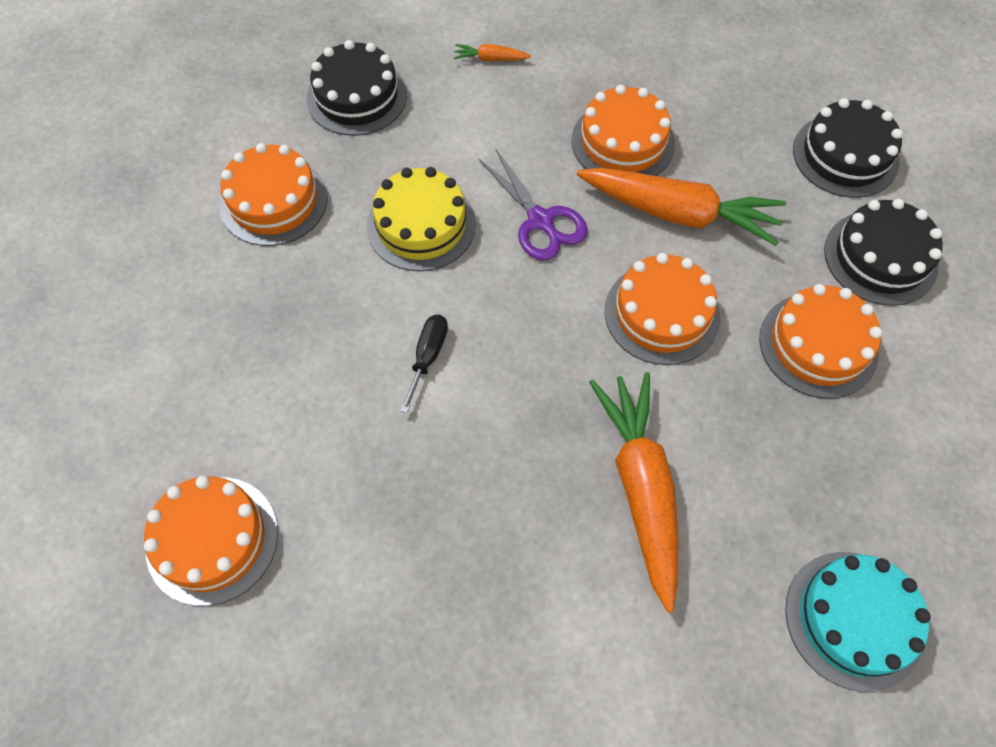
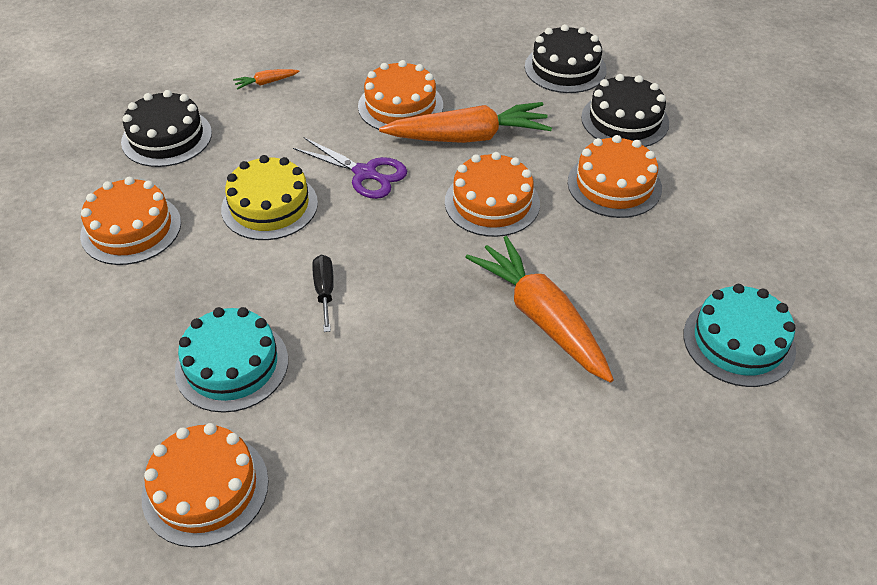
camera: 25 degrees left, 15 degrees down
none -> turquoise cake [175,307,288,413]

